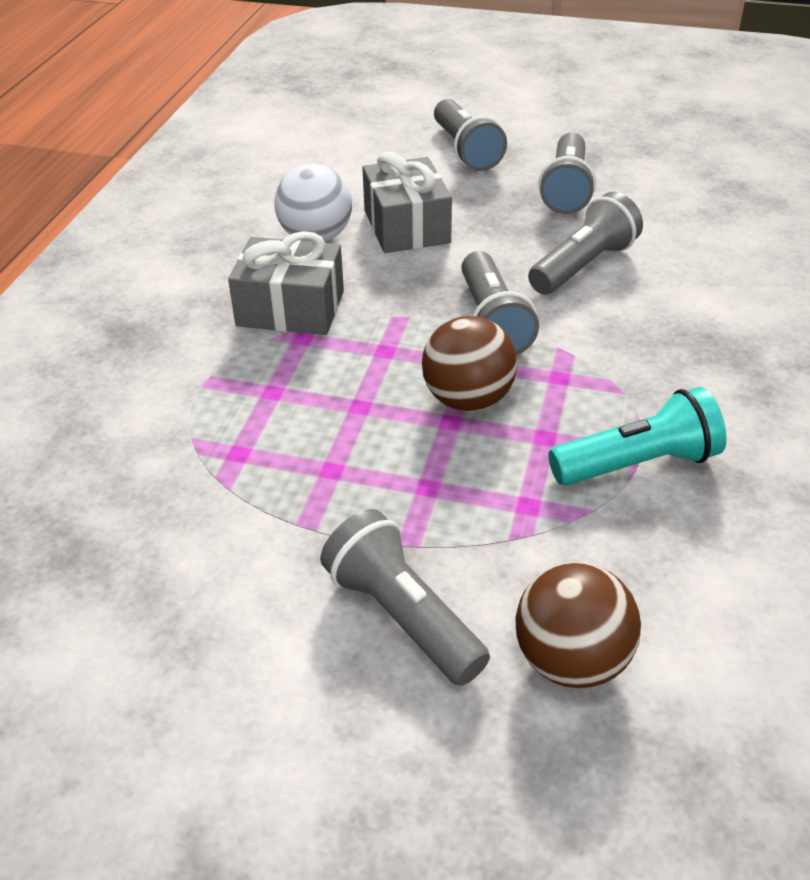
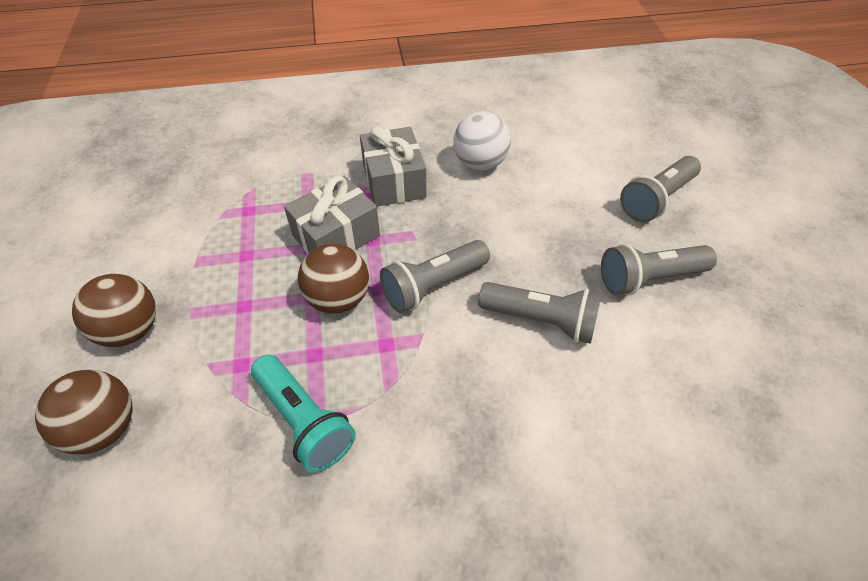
camera: 65 degrees right, 10 degrees up
grey flashlight [320,509,490,686] -> brown ball [72,274,156,347]
grey gift [362,151,452,253] -> grey gift moved to [284,176,380,254]

